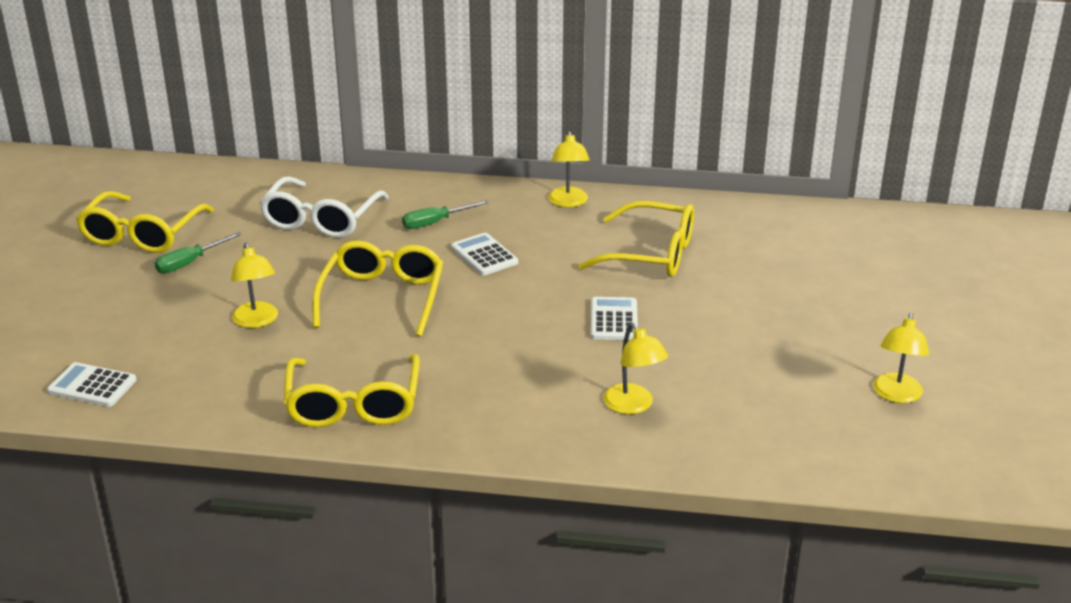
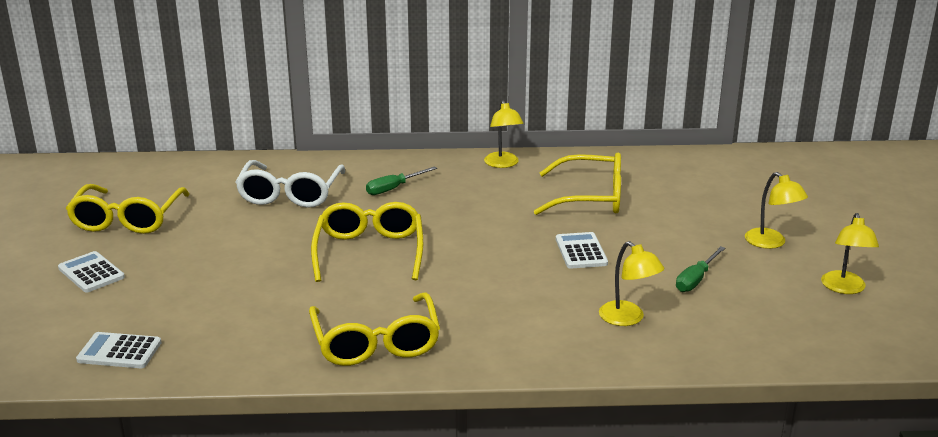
camera: 10 degrees left, 5 degrees down
green screwdriver [155,232,242,274] -> green screwdriver moved to [676,246,725,292]
yellow lamp [231,243,278,328] -> yellow lamp moved to [745,172,808,249]
white calculator [451,233,518,275] -> white calculator moved to [58,251,125,293]

